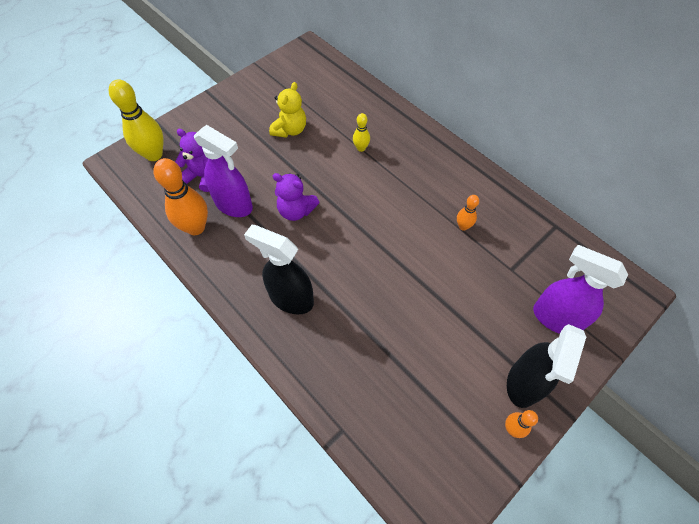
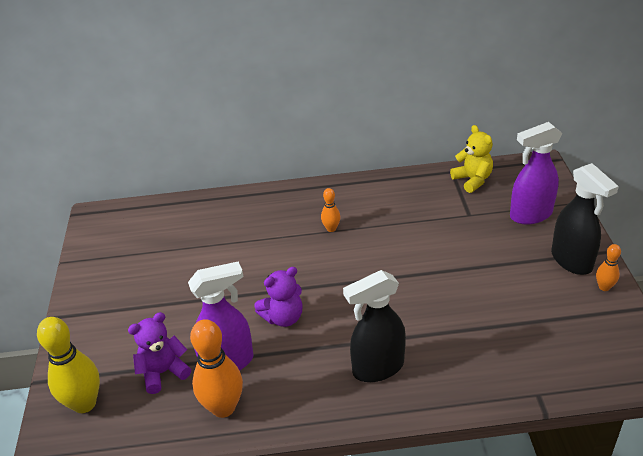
camera: 50 degrees left, 20 degrees down
yellow teddy bear [269,82,306,138] -> yellow teddy bear moved to [450,125,493,193]
yellow bowling pin [353,113,370,152] -> none
orange bowling pin [457,195,479,231] -> orange bowling pin moved to [321,188,340,232]

